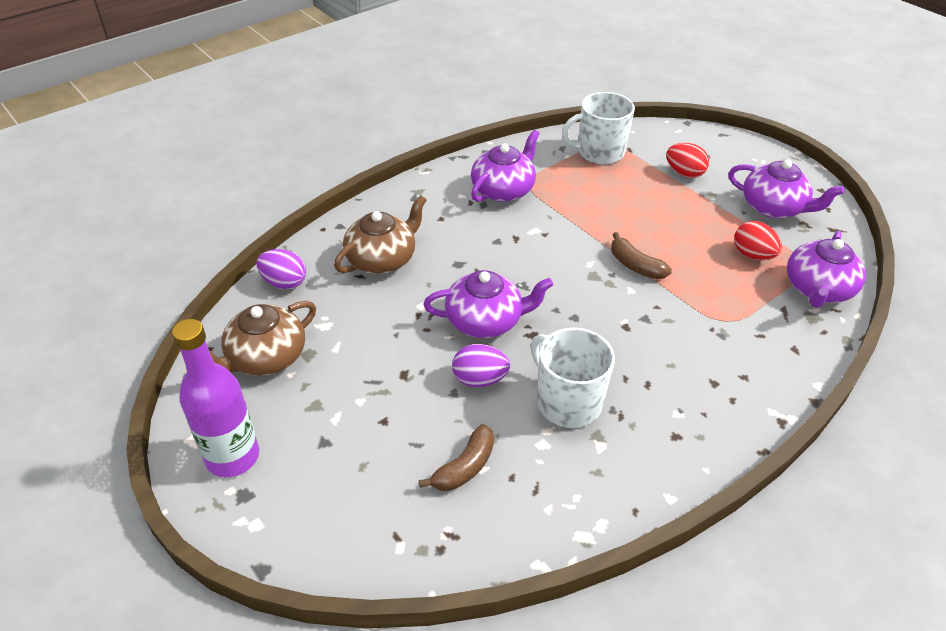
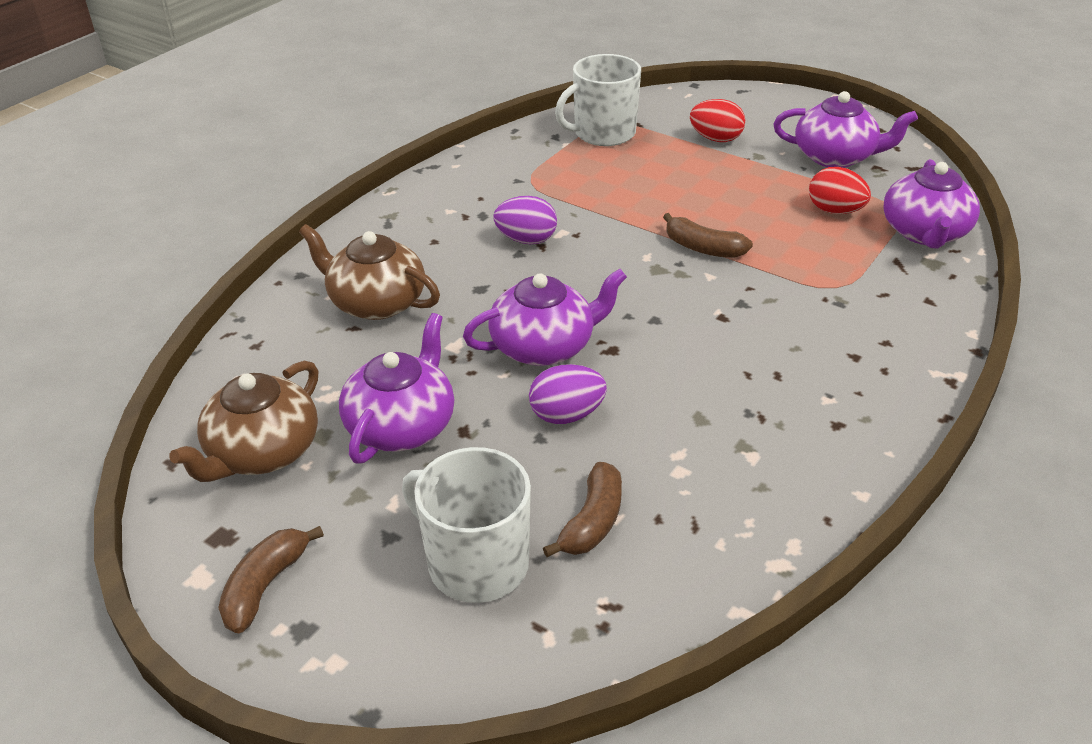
camera: 15 degrees left, 5 degrees down
purple bottle [172,319,259,477] -> brown banana [218,526,324,633]
purple egg [257,249,306,289] -> purple egg moved to [493,196,557,244]
brown teapot [334,195,426,274] -> brown teapot turned 90 degrees counterclockwise [299,224,440,320]
purple teapot [471,130,540,202] -> purple teapot moved to [339,313,454,463]
white mug [531,328,615,428] -> white mug moved to [402,447,531,603]

